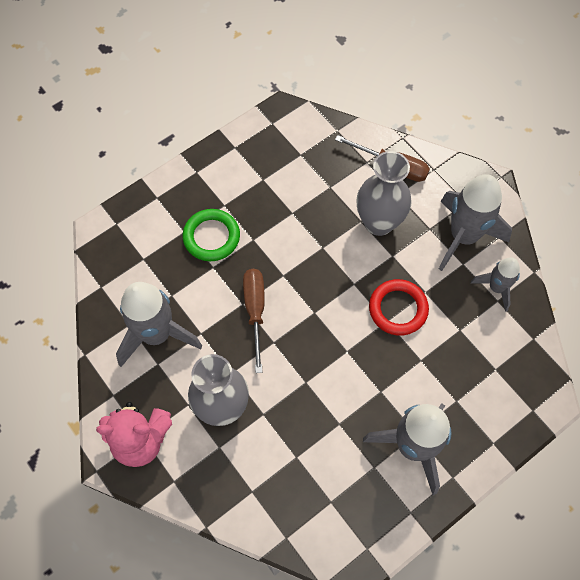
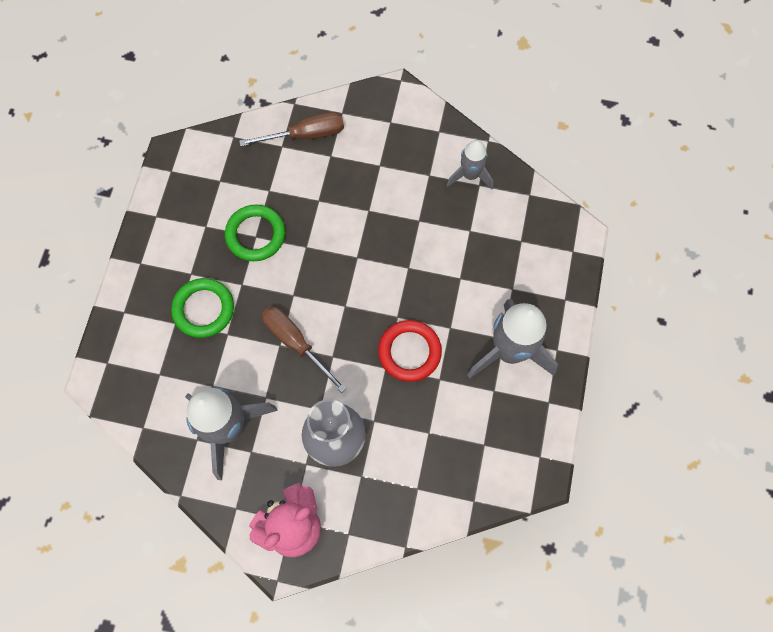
camera: 40 degrees left, 5 degrees up
grey vase [357,151,412,236] -> none
red ring [369,279,429,336] -> red ring moved to [378,320,442,382]
grey rocket [439,174,512,271] -> none
none -> green ring [225,205,285,261]

